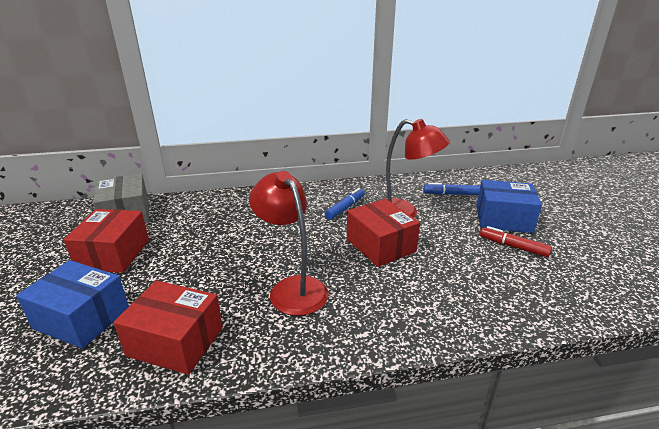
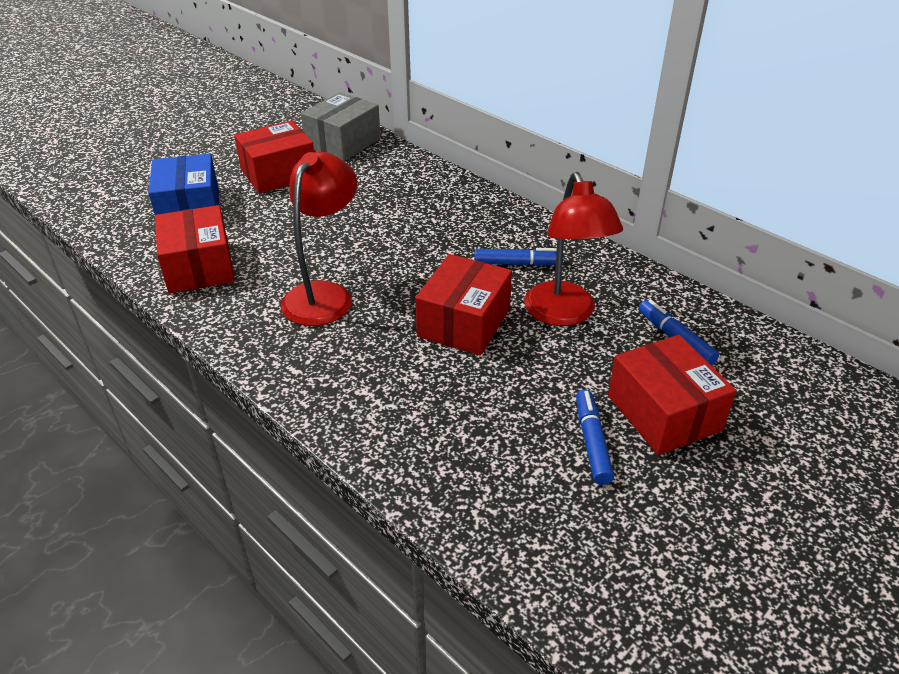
camera: 55 degrees right, 10 degrees up
blue box [476,180,542,233] -> red box [608,335,736,455]
red marker [480,226,552,257] -> blue marker [576,389,614,485]

